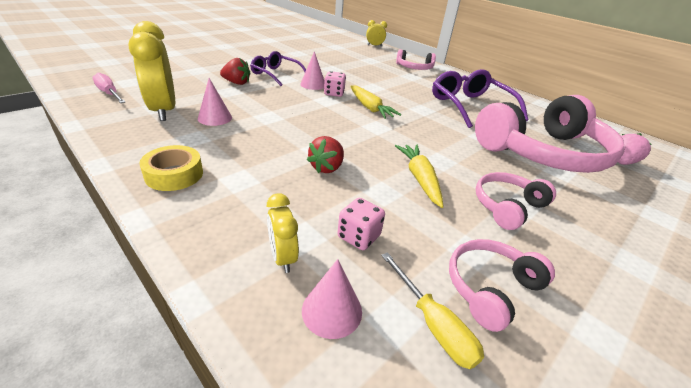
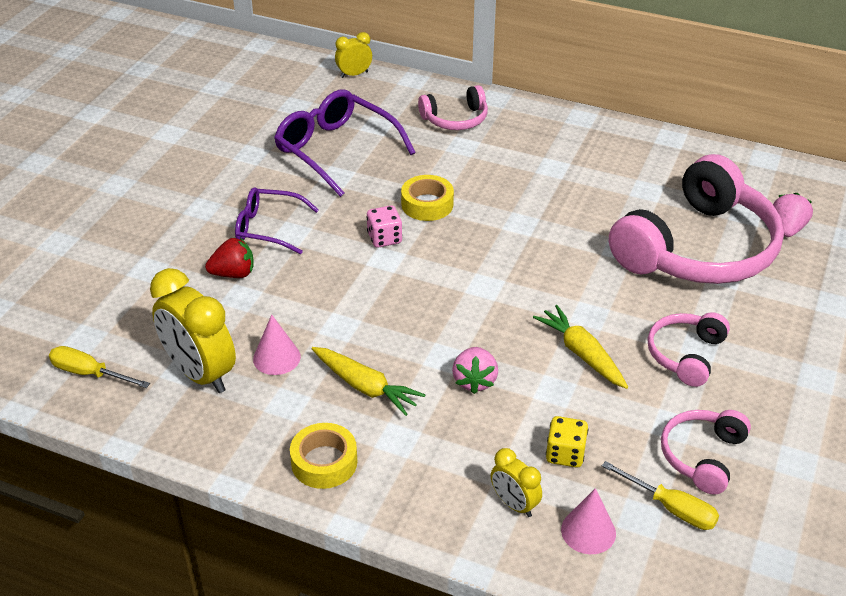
camera: 20 degrees left, 5 degrees up
pink screwdriver [93,73,125,103] -> yellow screwdriver [49,346,150,388]
pink cone [300,51,325,90] -> none
red strawberry [307,136,344,173] -> pink strawberry [452,347,498,394]
pink dice [337,198,385,250] -> yellow dice [546,416,588,467]
yellow carrot [350,85,401,119] -> yellow carrot moved to [312,347,425,416]
purple glasses [432,69,529,128] -> purple glasses moved to [274,90,415,197]
none -> yellow tape [401,175,454,221]

